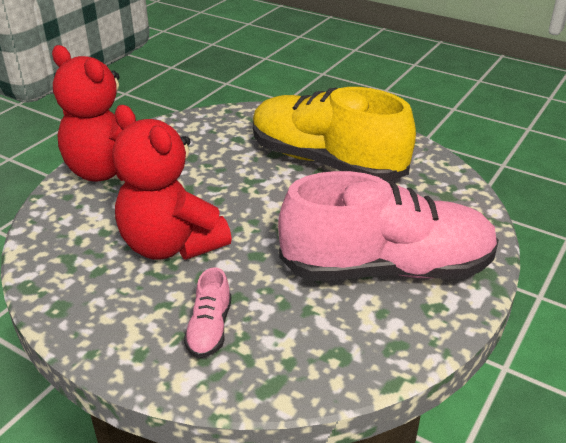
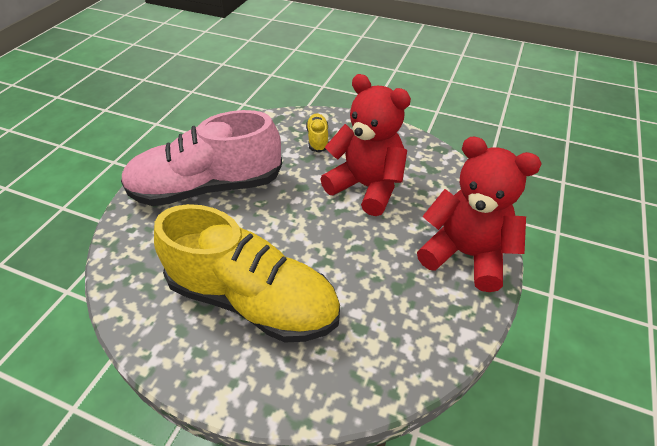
camera: 170 degrees right, 10 degrees up
pink shoe [184,267,231,358] -> yellow shoe [306,113,329,153]

